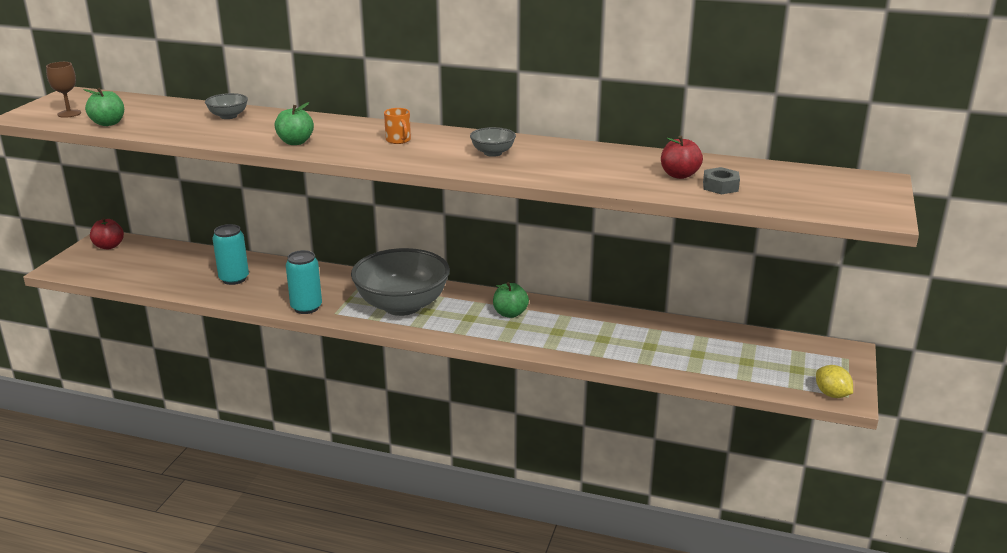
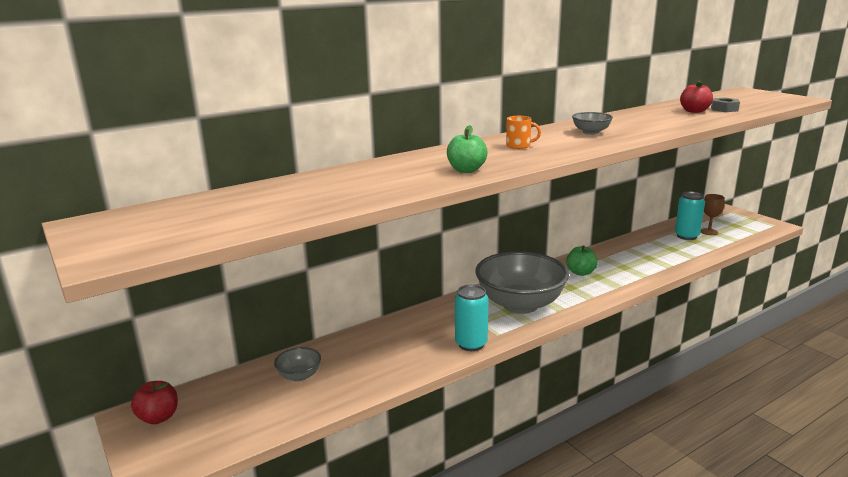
camera: 50 degrees left, 5 degrees down
brown goblet [46,62,81,118] -> brown goblet moved to [701,194,725,235]
green apple [84,88,124,126] -> none
grey bowl [205,93,248,119] -> grey bowl moved to [274,347,321,382]
turquoise can [213,224,249,285] -> turquoise can moved to [675,192,705,240]
yellow lemon [816,365,853,398] -> none

